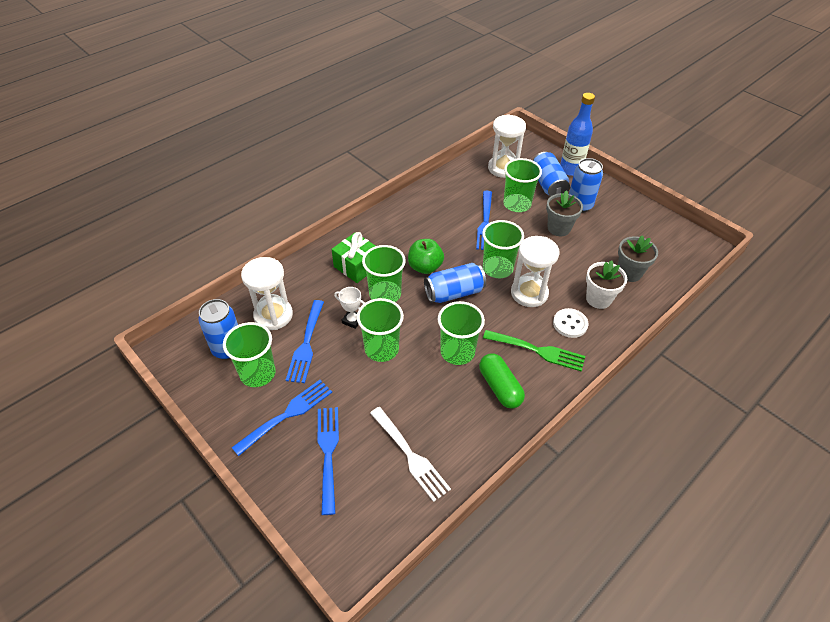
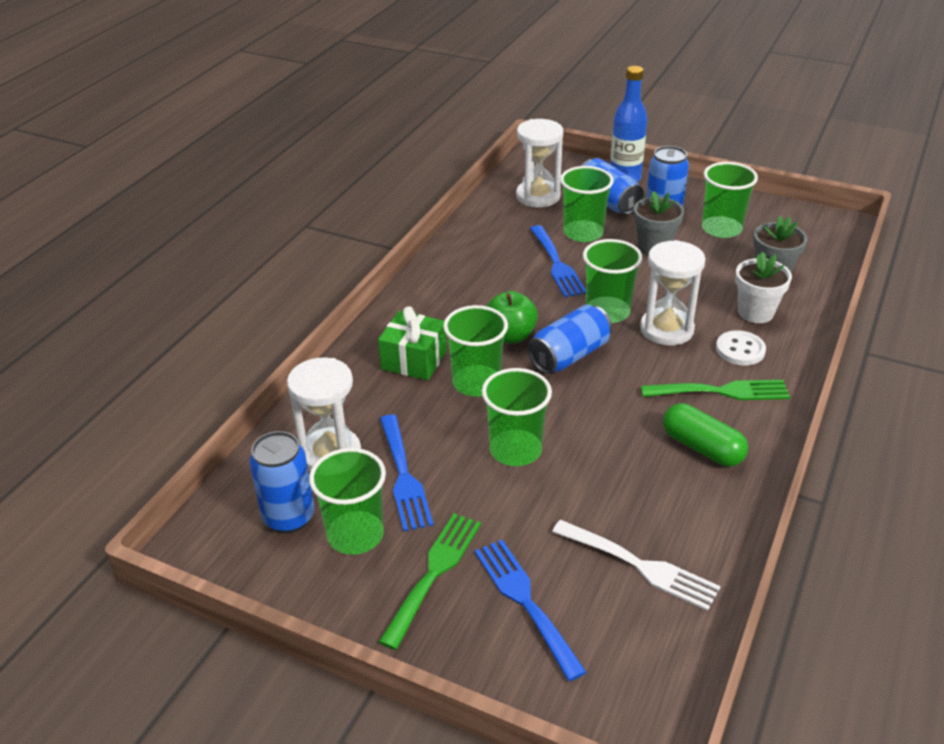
camera: 20 degrees left, 10 degrees down
blue fork [231,380,332,456] -> green fork [379,513,481,650]
white trophy [334,287,365,329] -> none
green cup [438,301,485,365] -> green cup moved to [702,162,758,238]

